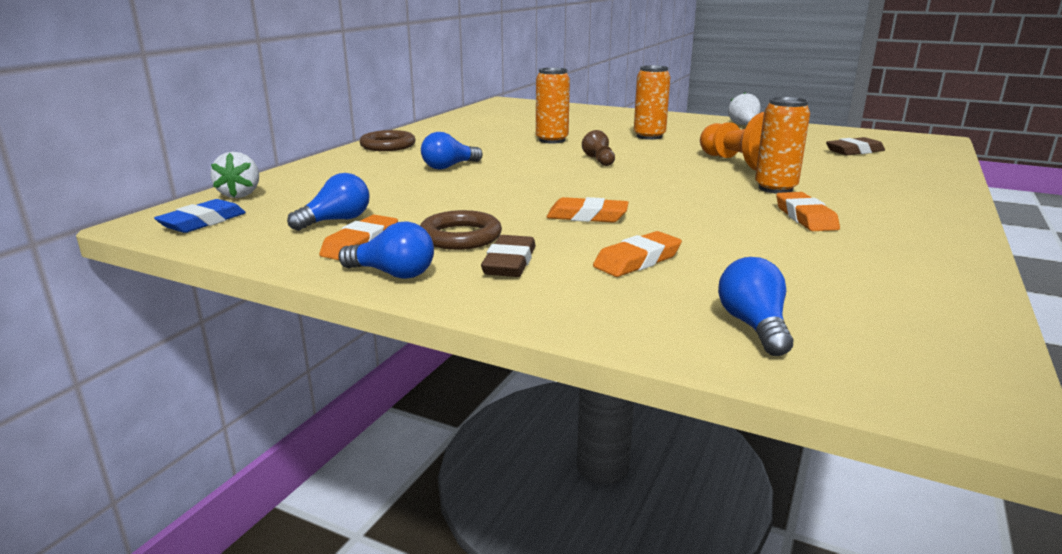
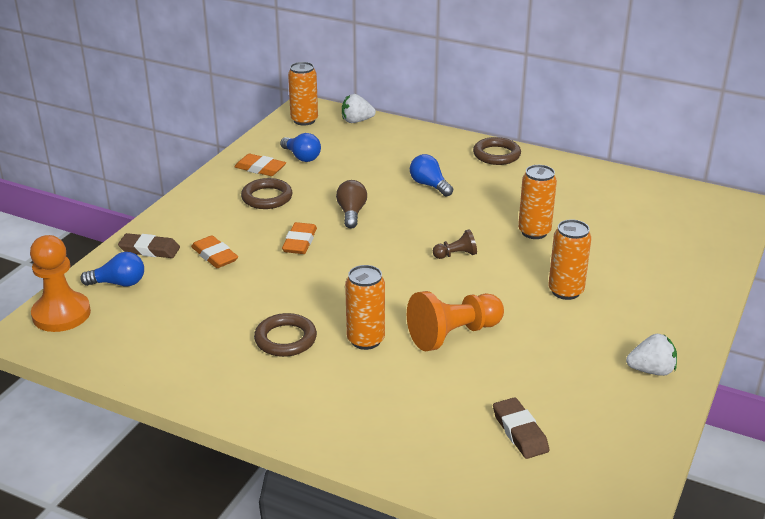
camera: 90 degrees right, 10 degrees up
blue eraser [154,199,246,233] -> orange can [288,62,318,126]
blue light bulb [338,222,434,279] -> none
brown eraser [481,235,536,277] -> brown eraser moved to [118,233,180,258]
orange eraser [776,192,840,231] -> brown ring [254,313,317,357]
none -> orange pawn [30,235,91,332]
none -> brown light bulb [336,180,367,228]

